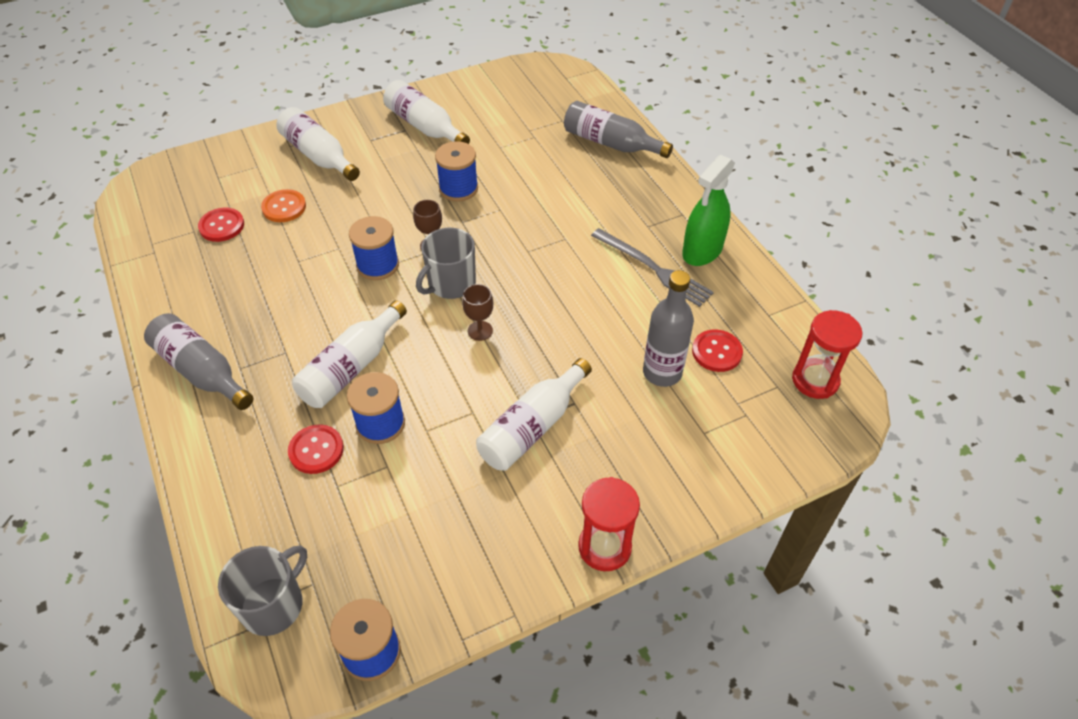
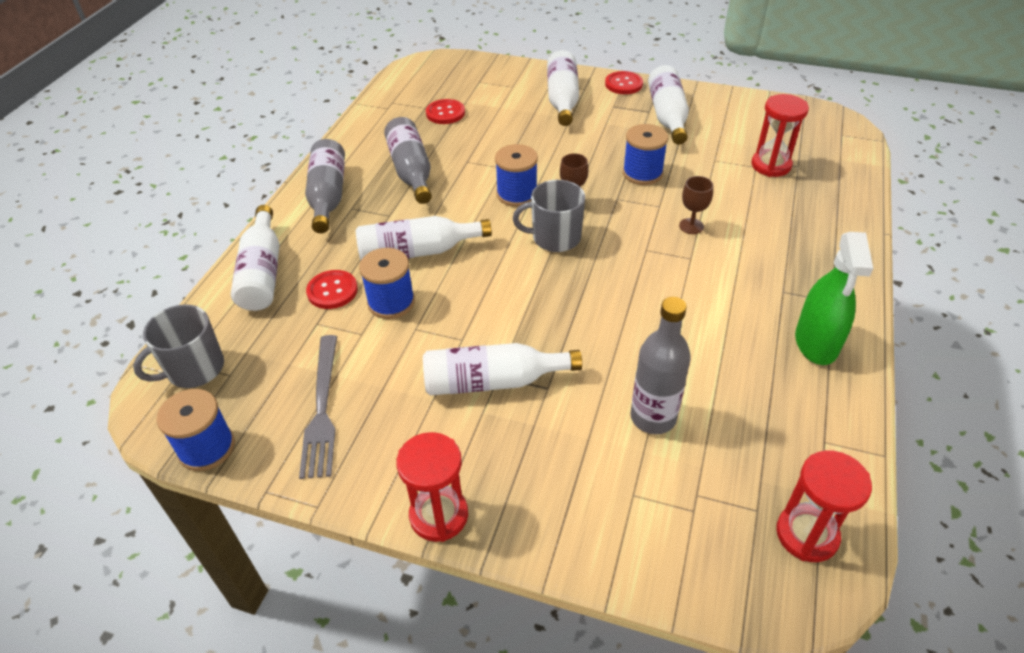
camera: 45 degrees right, 5 degrees down
grey mug [218,546,307,636] -> grey mug turned 150 degrees clockwise [133,304,224,388]
orange button [261,189,306,222] -> none
brown goblet [462,284,493,341] -> brown goblet moved to [679,176,713,234]
grey bottle [564,101,673,158] -> grey bottle moved to [384,117,432,204]
grey fork [591,228,714,307] -> grey fork moved to [299,335,337,479]
green spray bottle [682,155,735,266] -> green spray bottle turned 75 degrees counterclockwise [795,232,873,365]
red button [692,330,743,372] -> red button moved to [605,71,643,94]
none -> white bottle [231,205,279,311]
none -> red hourglass [752,94,809,177]

